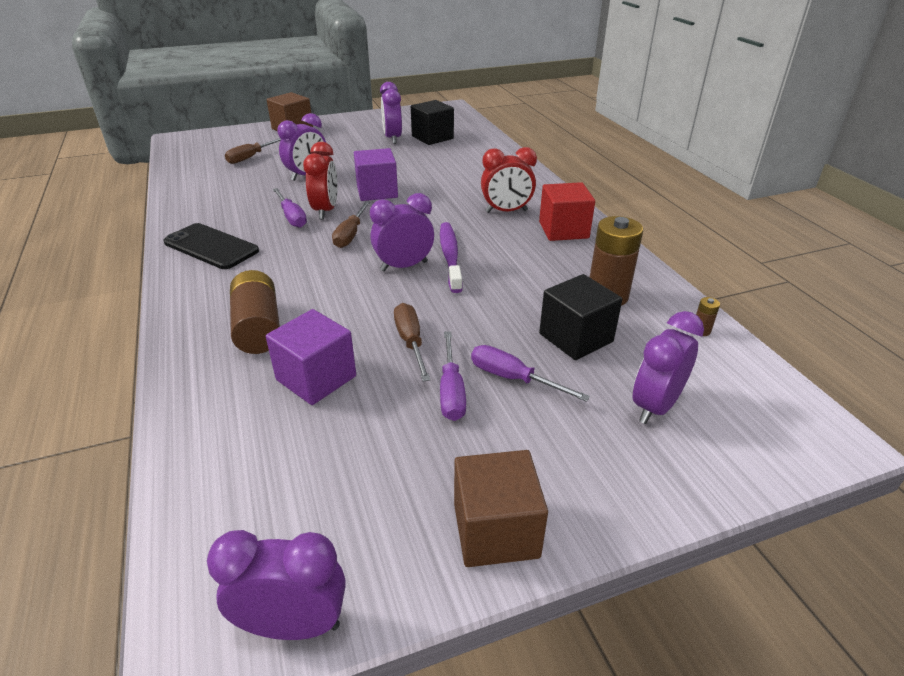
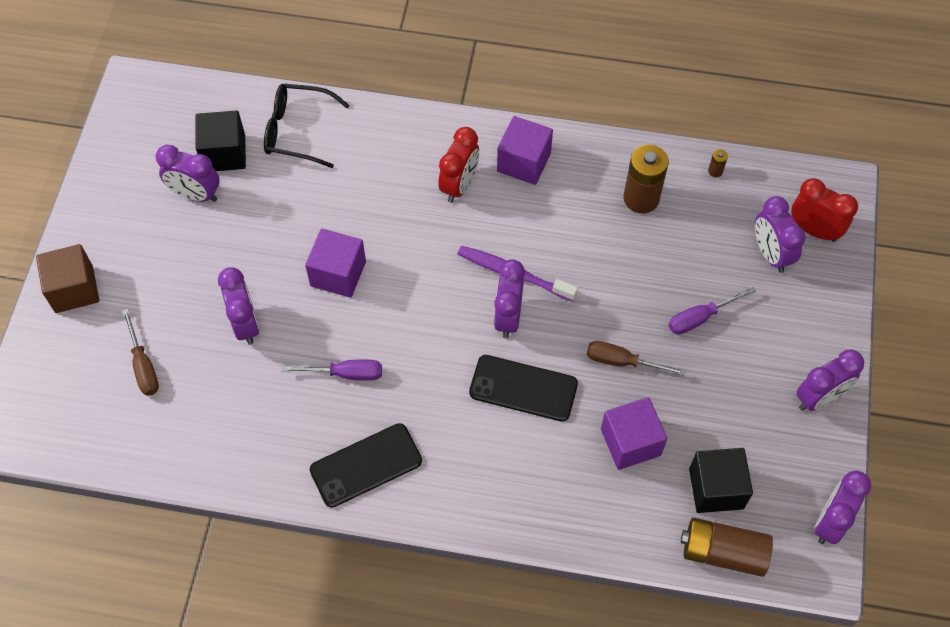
camera: 60 degrees left, 25 degrees up
brown battery [230,270,280,354] -> brown battery moved to [681,518,773,577]
red clock [303,142,338,219] -> red clock moved to [791,178,858,242]
brown screwdriver [332,201,370,248] -> none
purple screwdriver [440,331,466,421] -> none
brown cube [454,450,548,567] -> purple clock [796,350,864,411]
red cube [539,182,595,241] -> purple cube [497,116,553,185]
black cube [539,274,622,360] -> black cube moved to [689,448,753,513]
none -> black glasses [264,84,350,168]
none -> black phone [469,355,578,421]

